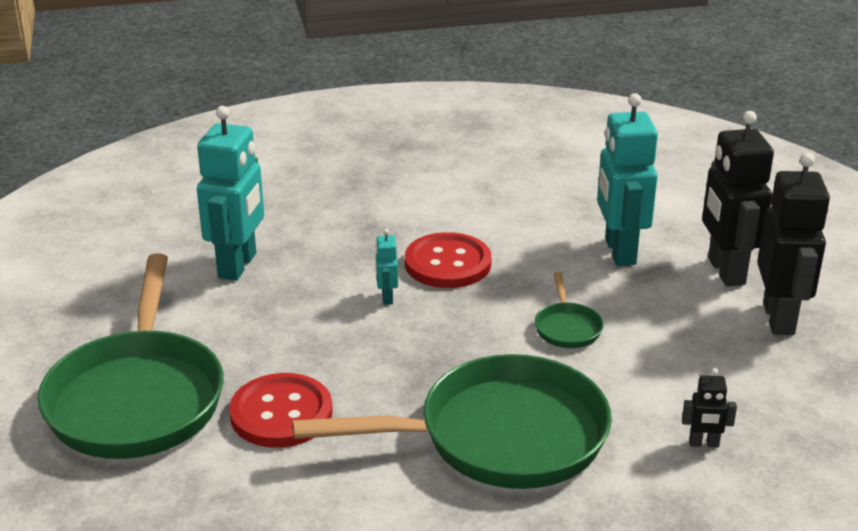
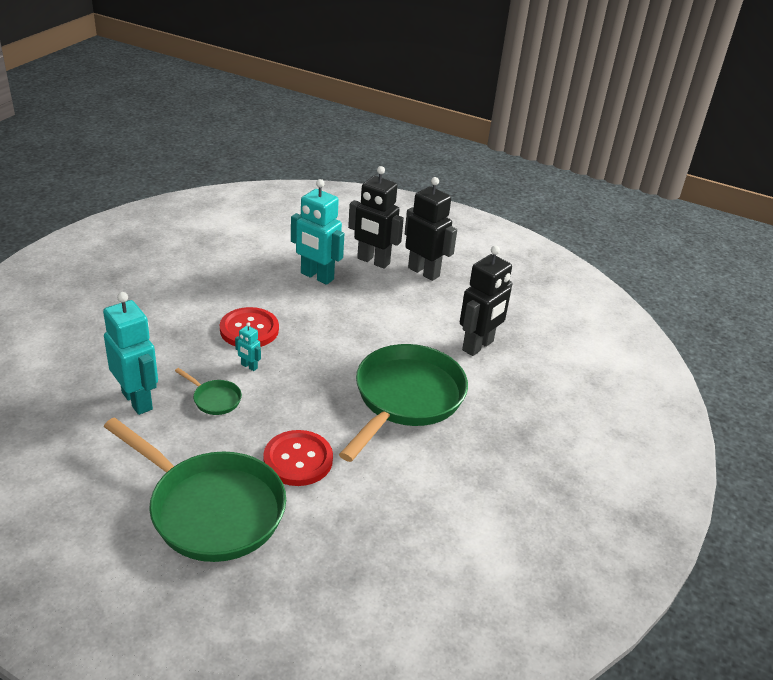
camera: 55 degrees left, 5 degrees up
green pan [535,272,604,348] -> green pan moved to [175,368,242,415]
black robot [682,368,737,447] -> black robot [460,246,513,356], size x2.26

